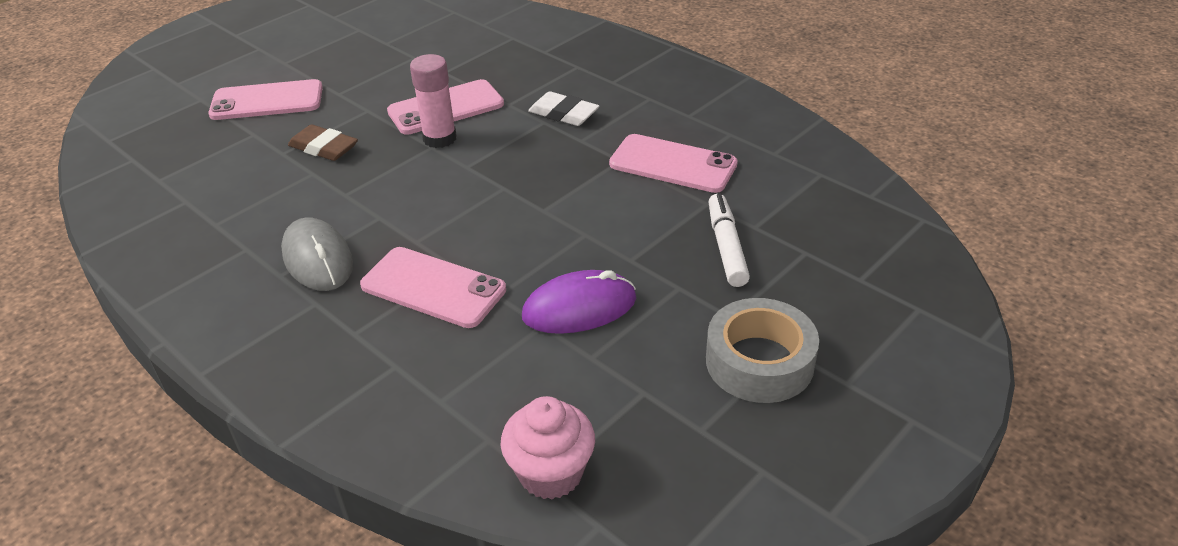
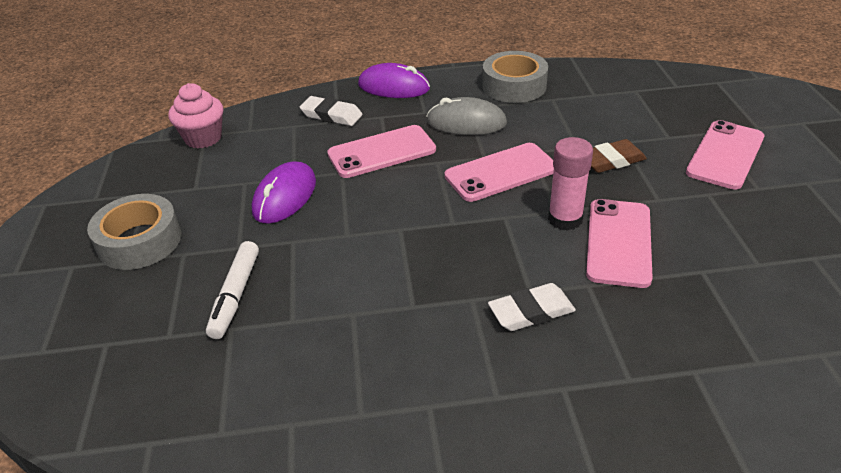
camera: 130 degrees right, 0 degrees up
pink phone [609,134,738,193] -> pink phone moved to [445,143,554,202]
white marker [708,193,750,287] -> white marker turned 60 degrees clockwise [206,241,259,339]
none -> white eraser [300,96,362,126]
none -> purple mouse [358,63,430,98]
none -> grey tape [482,51,548,103]

